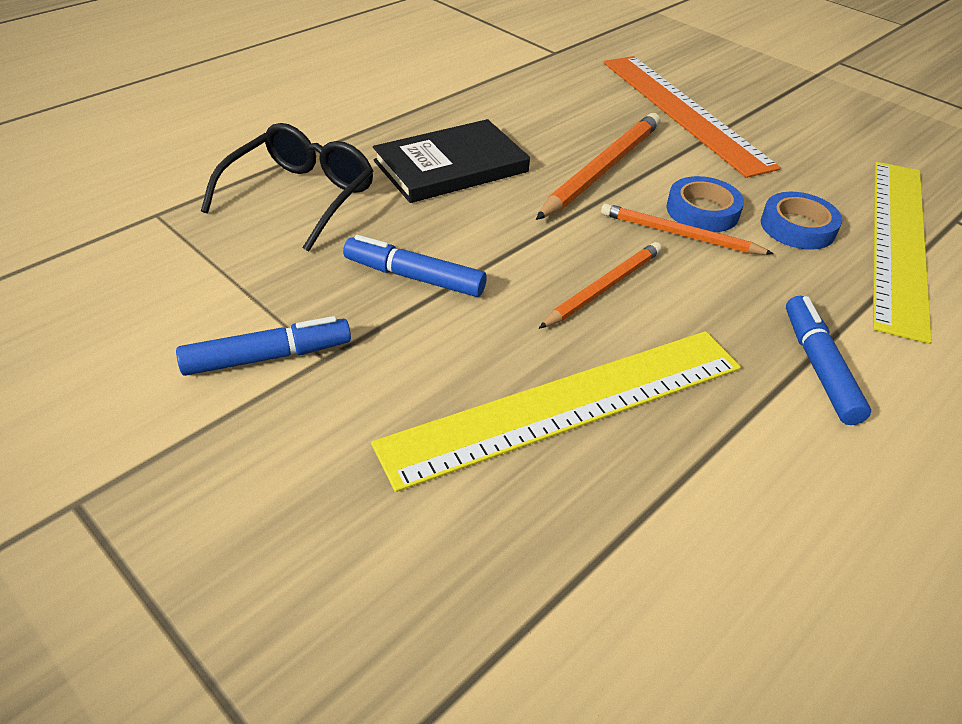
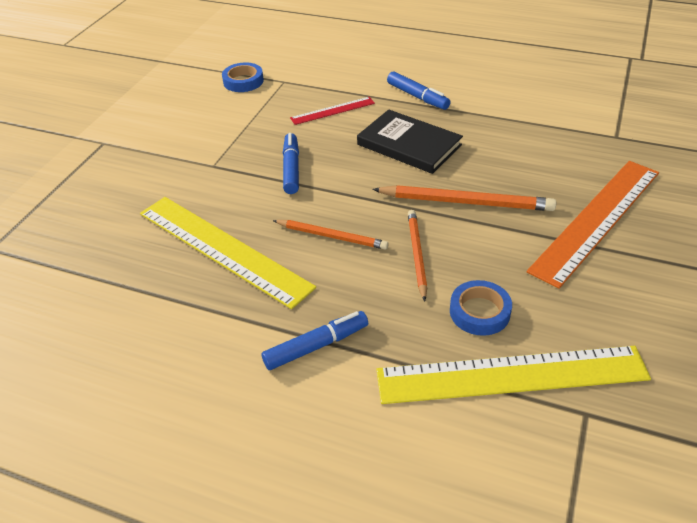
camera: 70 degrees right, 0 degrees up
blue marker [176,316,351,376] -> blue marker moved to [387,71,451,110]
black glasses [201,123,373,252] -> red ruler [290,97,375,125]
blue tape [666,176,744,232] -> blue tape moved to [222,62,264,92]

